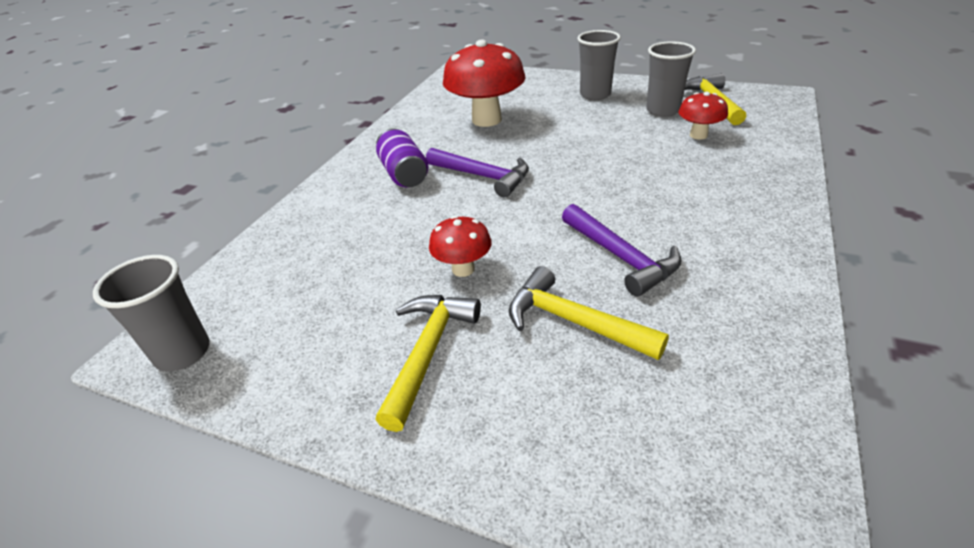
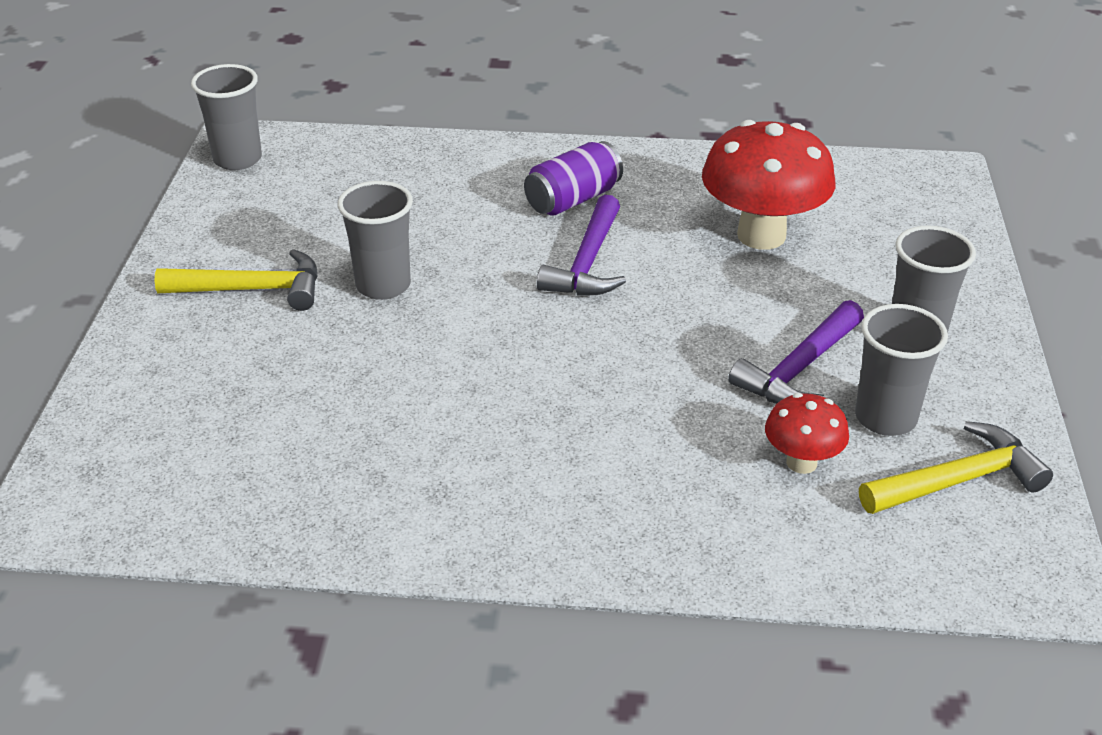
camera: 70 degrees right, 0 degrees up
red mushroom [429,216,492,277] -> grey cup [338,181,413,300]
yellow hammer [509,266,669,360] -> none
purple hammer [562,204,681,297] -> purple hammer moved to [728,300,864,404]

